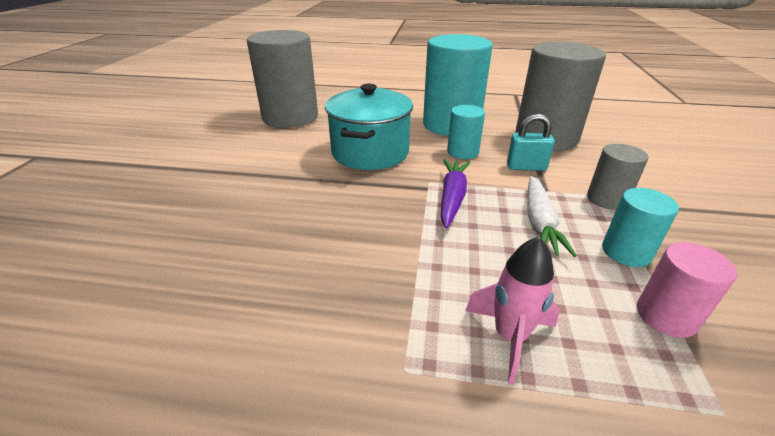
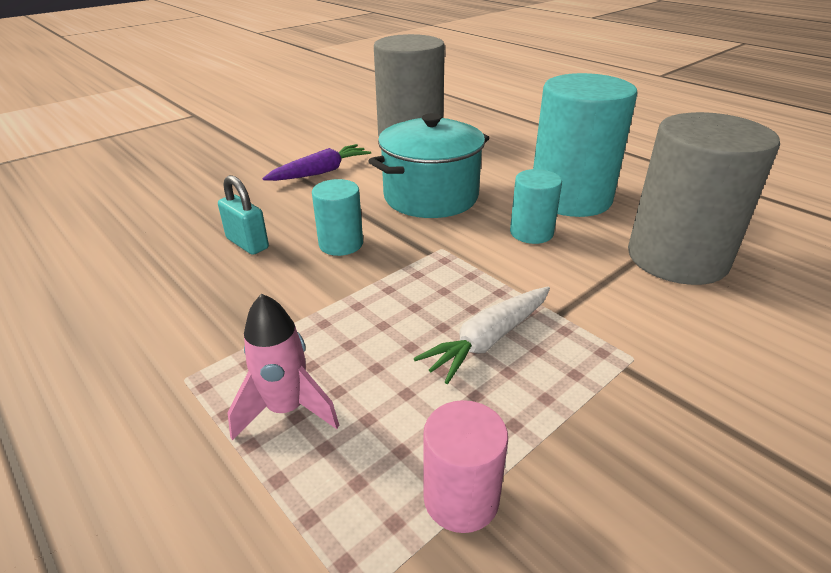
camera: 40 degrees right, 0 degrees up
purple carrot [441,159,470,228] -> purple carrot moved to [262,144,371,181]
turquoise padlock [507,114,555,171] -> turquoise padlock moved to [218,175,269,255]
grey cylinder [587,144,648,210] -> none
turquoise cylinder [602,188,679,267] -> turquoise cylinder moved to [312,179,363,256]

